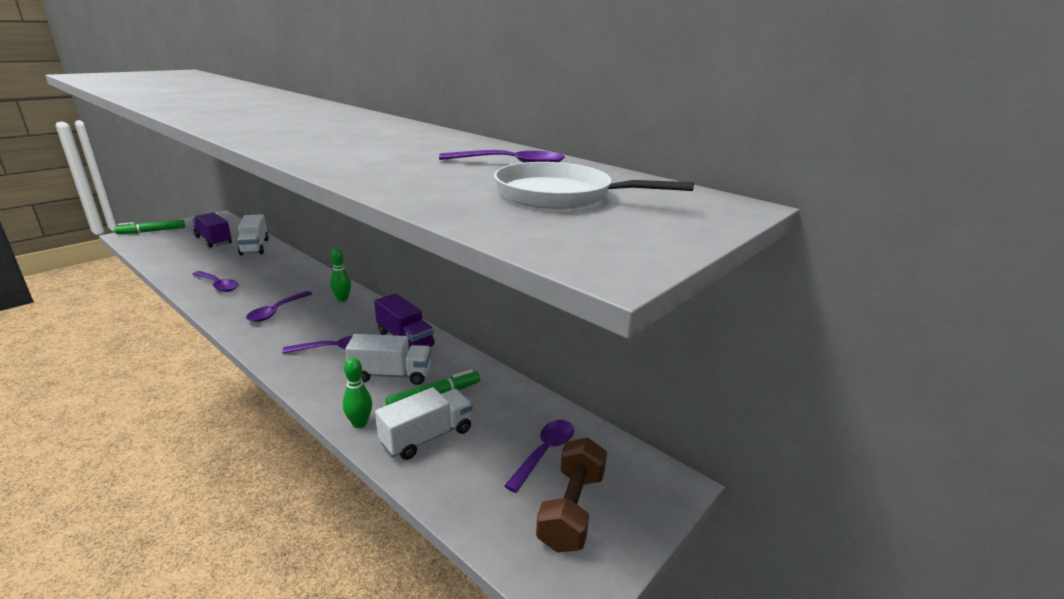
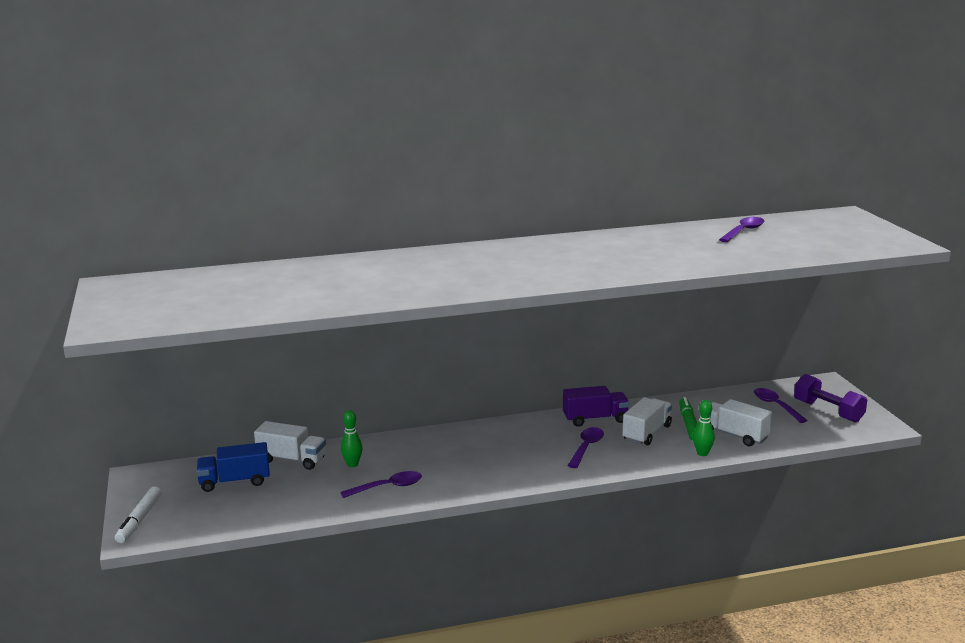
camera: 55 degrees left, 5 degrees down
green marker [114,219,185,234] -> white marker [115,487,162,543]
purple truck [192,212,232,248] -> blue truck [196,442,270,492]
purple spoon [246,291,312,322] -> none
green bowling pin [330,248,351,302] -> green bowling pin moved to [341,410,362,467]
white truck [375,387,473,460] -> white truck turned 45 degrees counterclockwise [710,399,772,446]
white pan [494,162,694,209] -> none
brown dumbbell [536,437,607,553] -> purple dumbbell [794,374,867,423]

